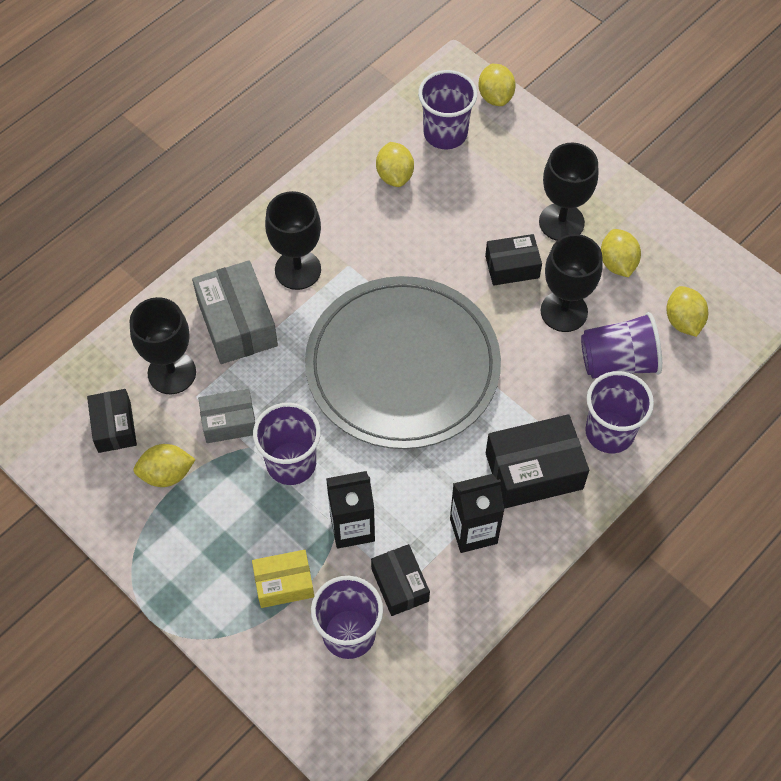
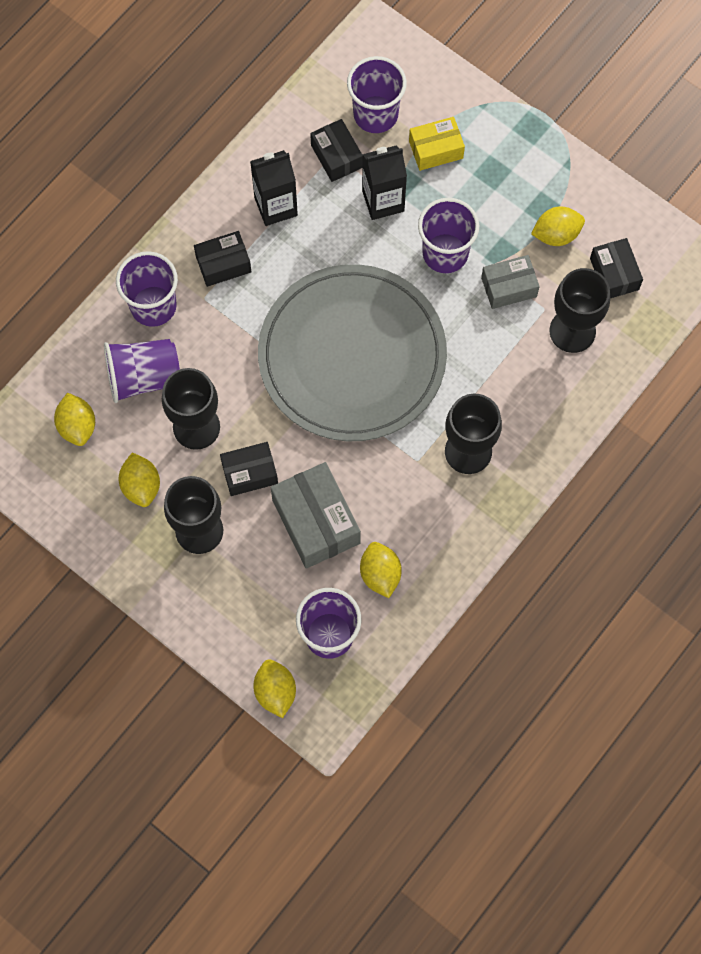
camera: 175 degrees right, 10 degrees up
grey box [192,260,278,364] -> grey box moved to [270,462,361,569]
black box [486,414,589,509] -> black box [194,231,251,287], size x0.62

